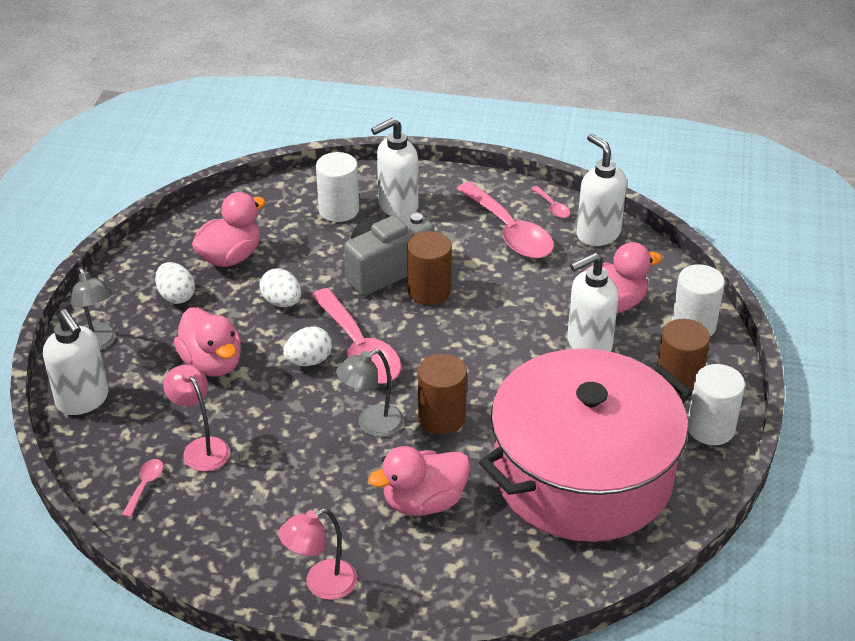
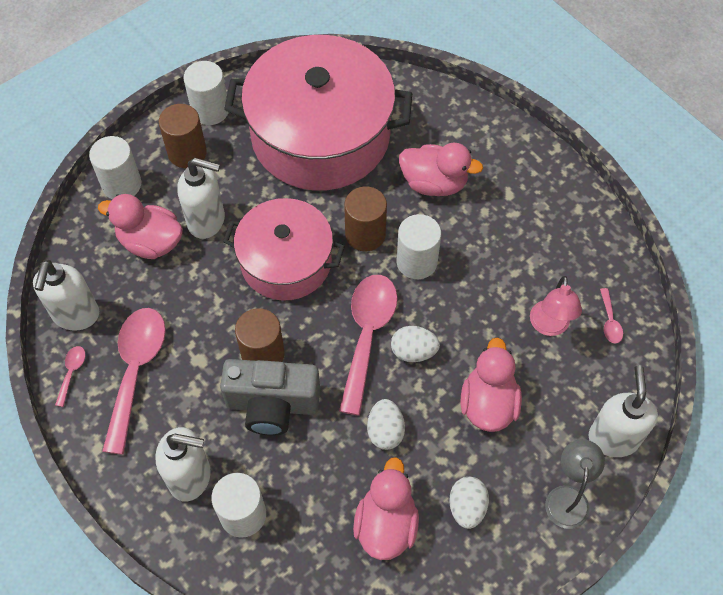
camera: 140 degrees left, 20 degrees up
pink spoon [122,459,163,518] -> pink spoon turned 60 degrees counterclockwise [600,288,623,343]
pink duck [192,192,266,267] -> pink duck turned 105 degrees clockwise [353,457,419,560]
pink lamp [278,508,357,600] -> none
grey lamp [336,349,404,437] -> white cylinder [396,214,441,279]
none -> pink pot [223,198,345,301]

